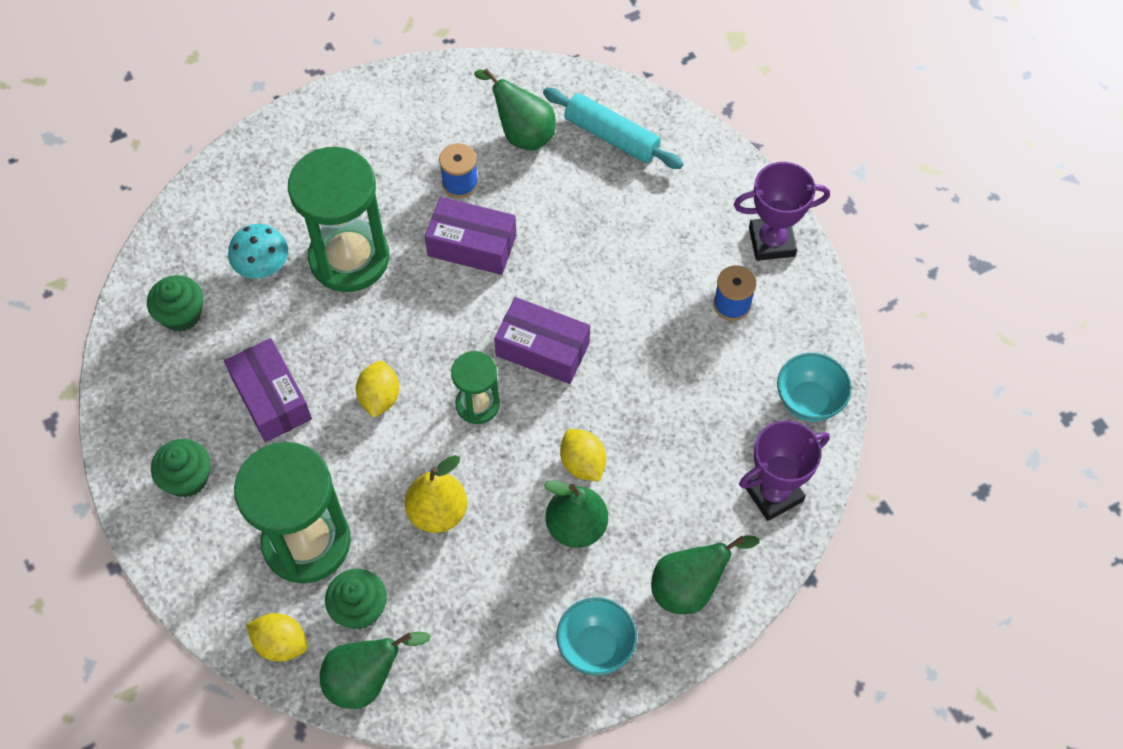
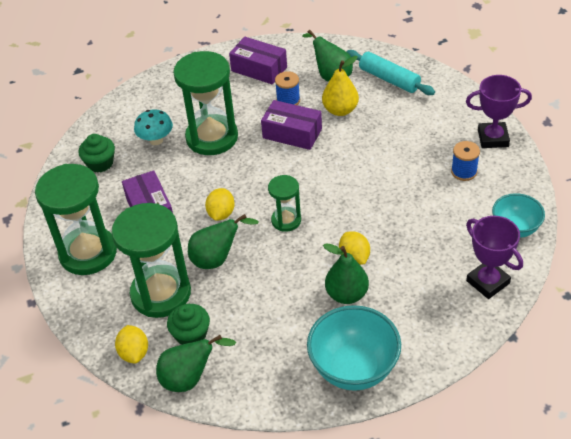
camera: 10 degrees right, 15 degrees down
green cupcake [151,439,210,498] -> green hourglass [35,164,117,275]
yellow lemon [246,613,308,661] -> yellow lemon turned 45 degrees clockwise [115,325,148,364]
yellow pear [405,455,467,533] -> yellow pear moved to [322,56,359,116]
purple box [494,297,590,384] -> purple box moved to [229,37,287,84]
turquoise bowl [556,597,637,676] -> turquoise bowl [307,305,401,391], size x1.61
green pear [651,535,759,614] -> green pear moved to [188,214,259,269]
purple trophy [739,420,830,521] -> purple trophy turned 75 degrees clockwise [466,216,523,299]

